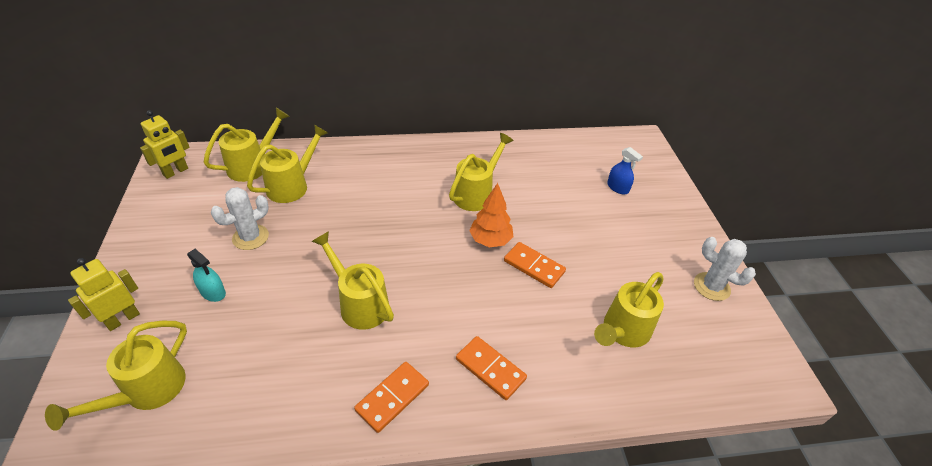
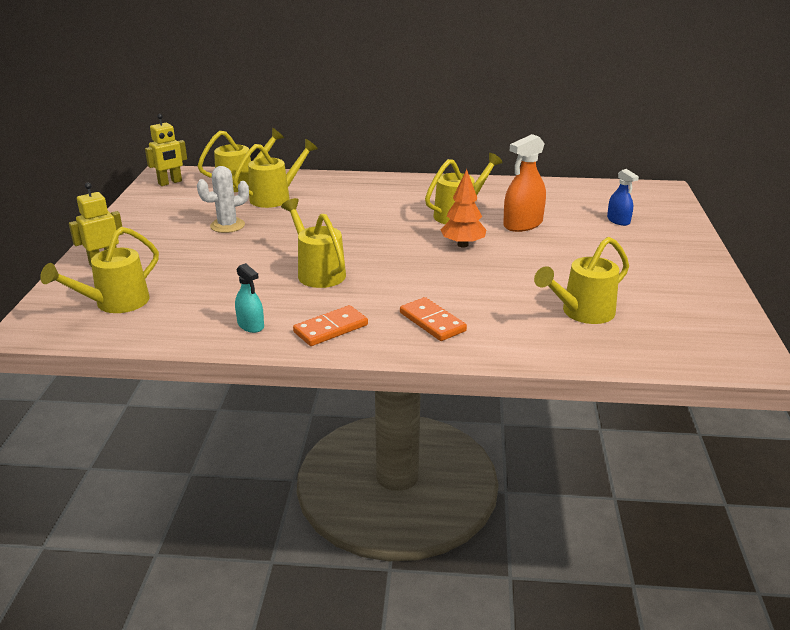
camera: 15 degrees right, 15 degrees down
turquoise spray bottle [187,249,226,302] -> turquoise spray bottle moved to [235,263,264,333]
orange domino [504,242,566,288] -> none
white cactus [694,237,756,301] -> none
none -> orange spray bottle [503,134,546,232]

